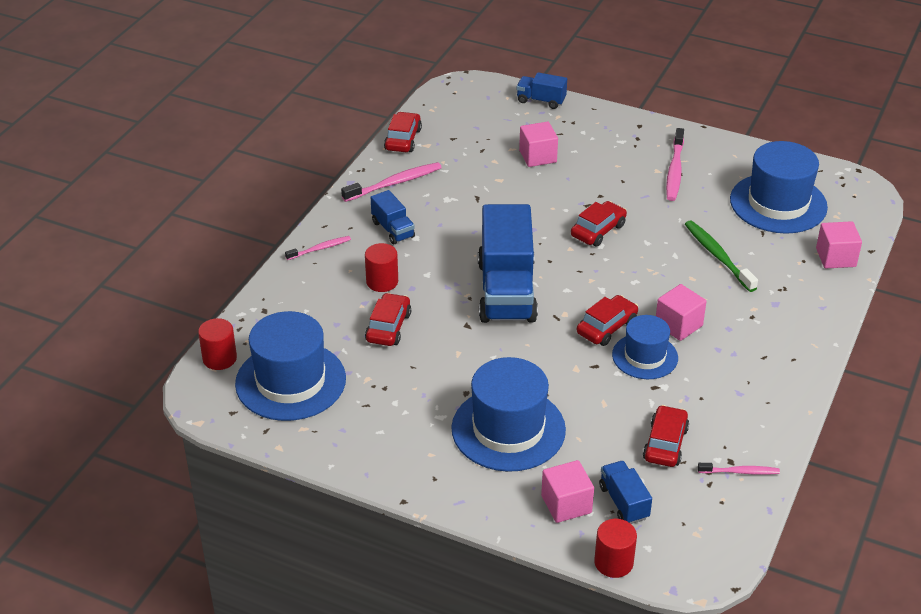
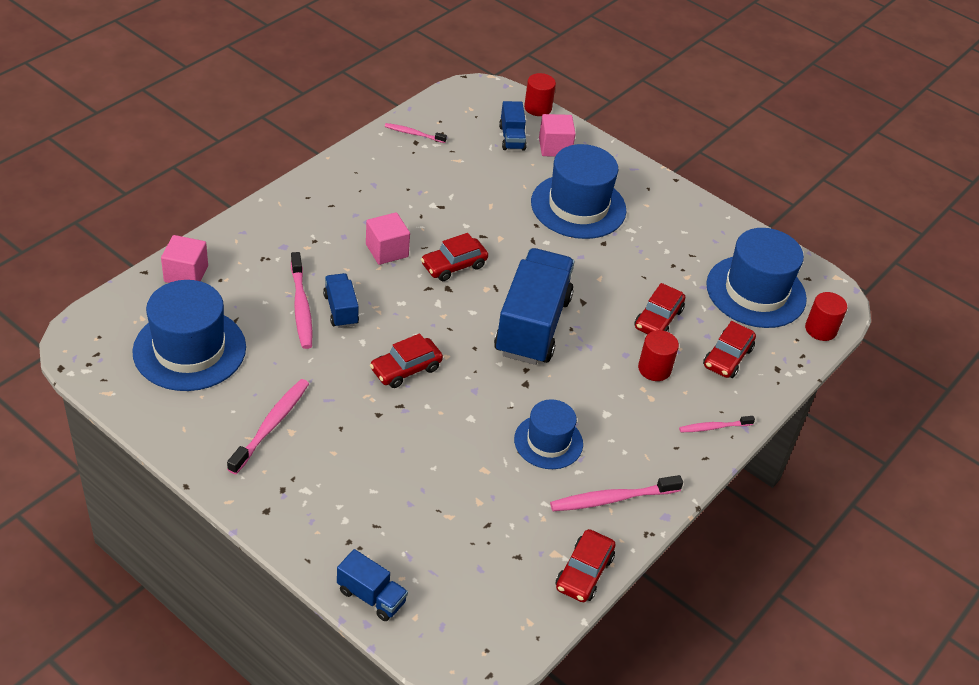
camera: 170 degrees left, 5 degrees up
blue truck [371,190,415,244] -> blue truck moved to [323,273,359,328]
pink cube [519,121,558,167] -> none
blue hat [612,315,678,379] -> blue hat moved to [514,399,583,469]
red car [643,405,689,467] -> red car moved to [703,321,756,378]
green toothbrush [685,220,758,292] -> pink toothbrush [291,252,313,349]

